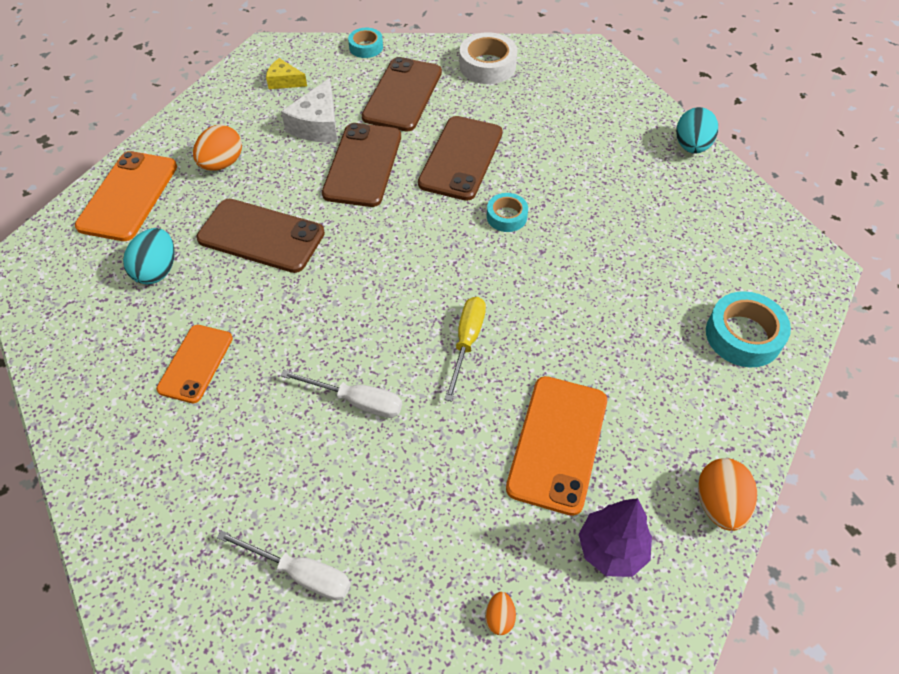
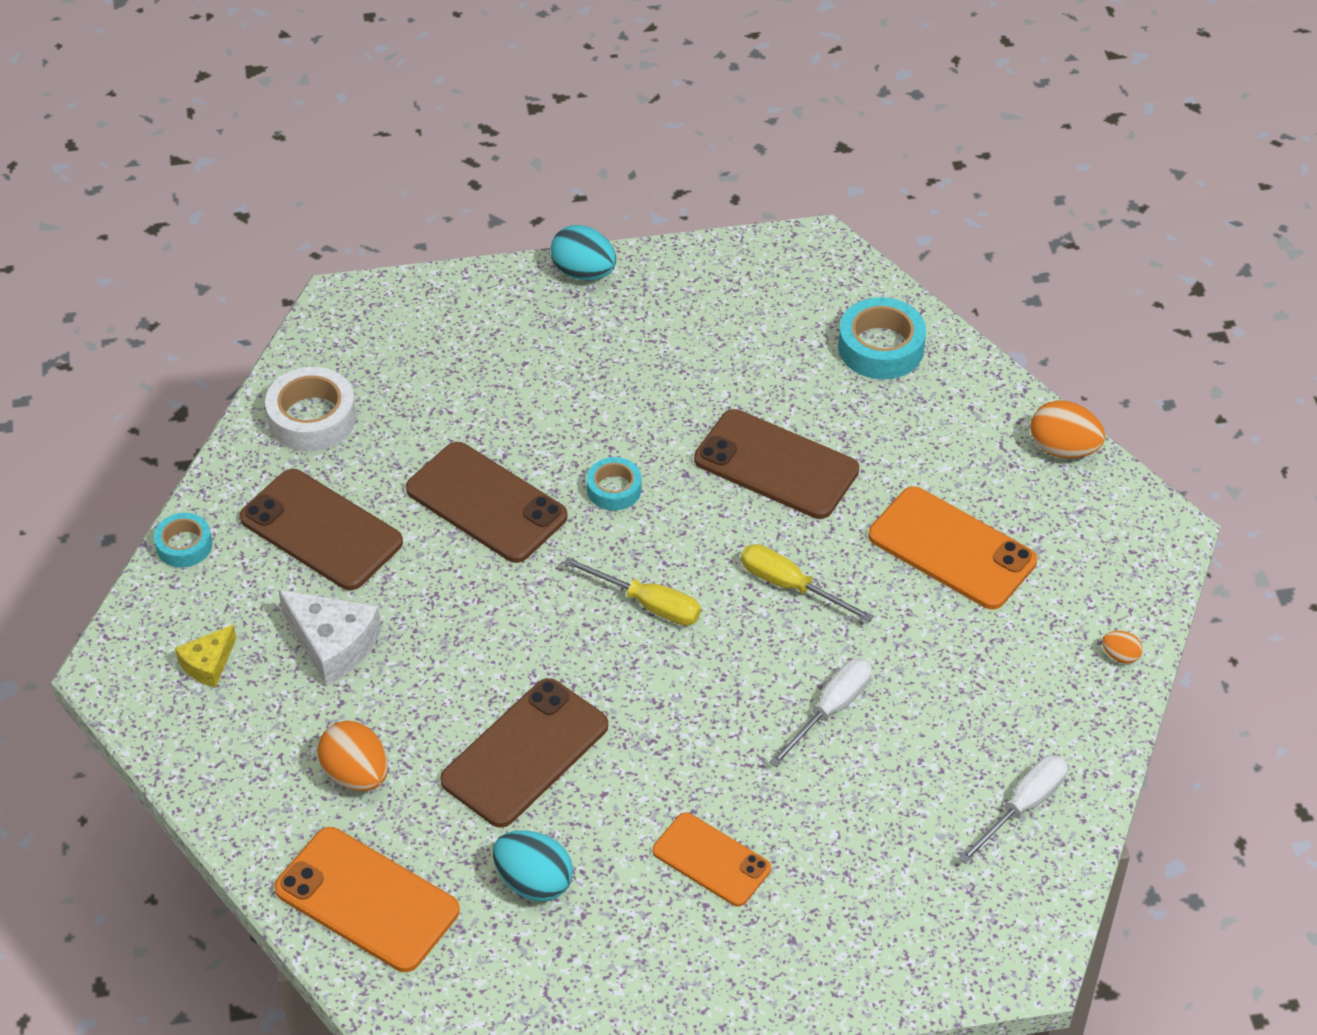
camera: 70 degrees left, 5 degrees down
brown phone [322,123,401,207] -> brown phone moved to [694,409,859,519]
purple tree [579,498,652,577] -> none
none -> yellow screwdriver [564,557,701,626]

